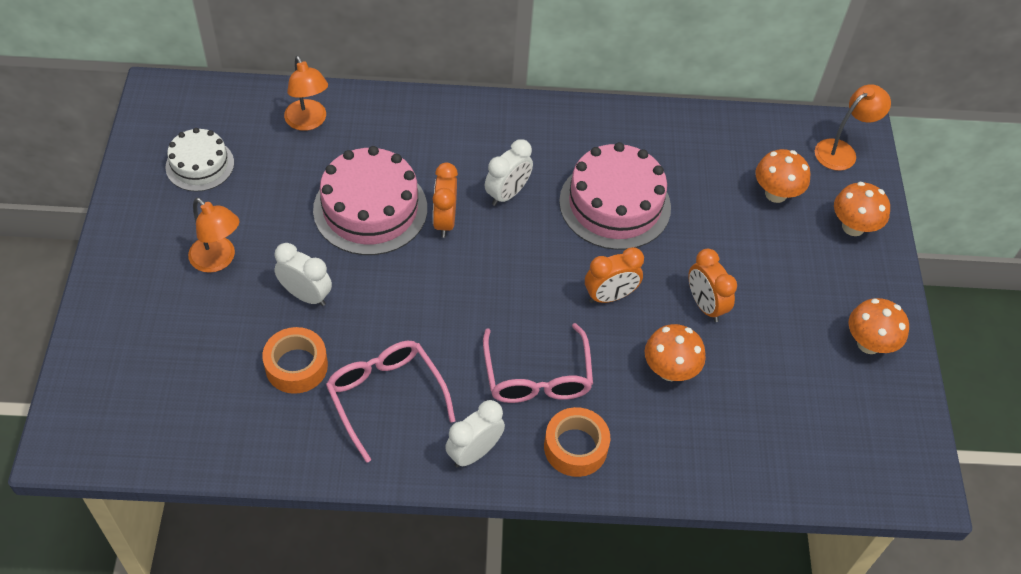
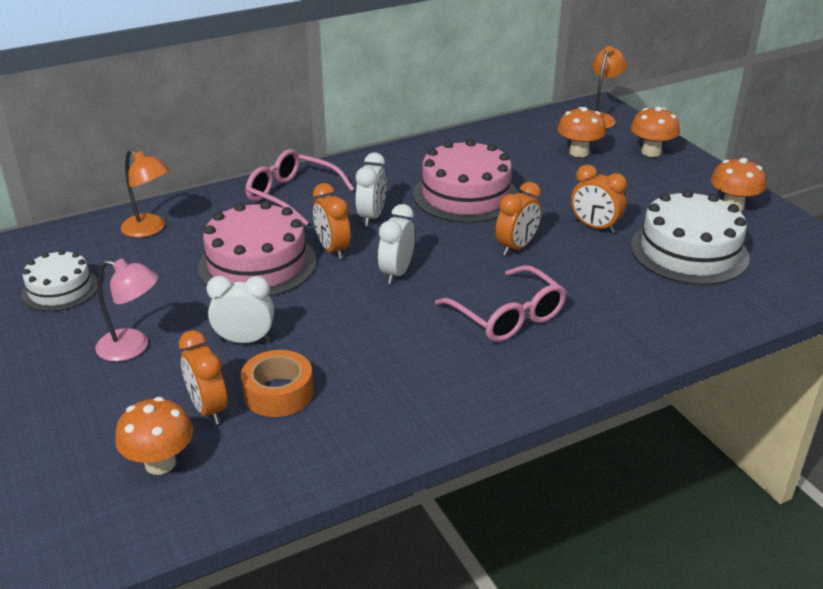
camera: 25 degrees left, 20 degrees down
orange lamp [188,198,239,273] -> pink lamp [95,258,158,362]
pink glasses [326,341,456,463] -> pink glasses moved to [245,149,354,226]
white clock [445,400,505,468] -> white clock moved to [378,204,415,284]
orange tape [544,407,610,477] -> none
orange mushroom [645,324,706,381] -> orange mushroom moved to [115,397,193,475]
none -> orange clock [179,330,228,425]
none -> white cake [631,190,750,285]

